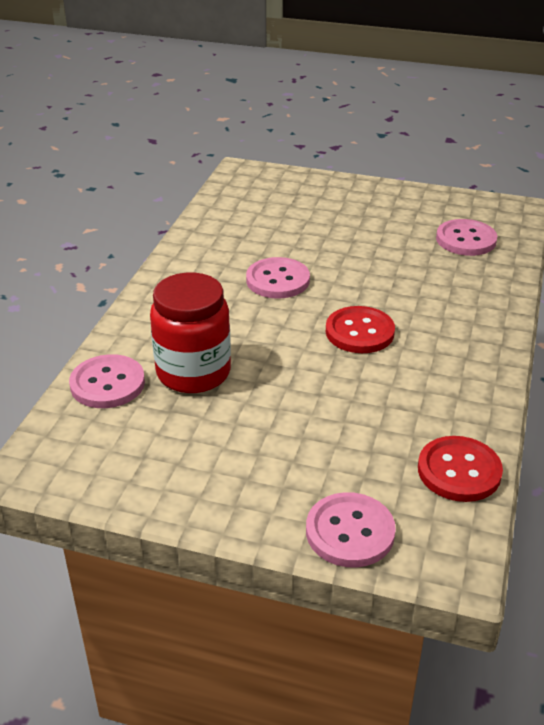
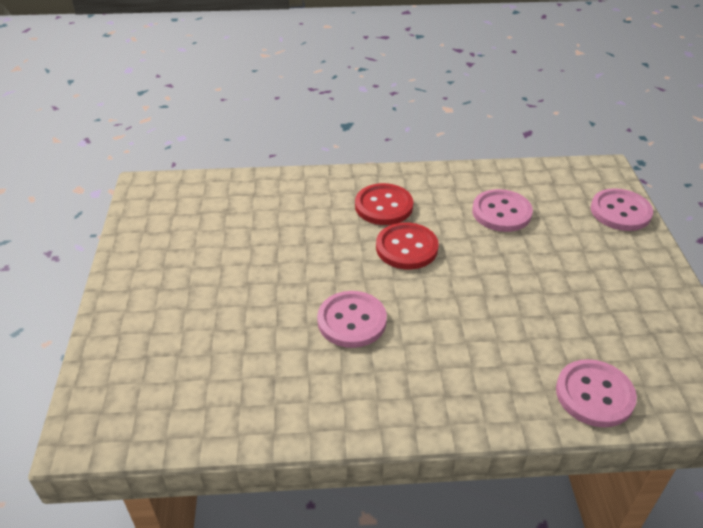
camera: 110 degrees left, 5 degrees up
red jar [150,273,231,393] -> none
red button [418,436,503,502] -> red button moved to [355,183,413,225]
pink button [436,219,497,256] -> pink button moved to [472,189,533,232]

